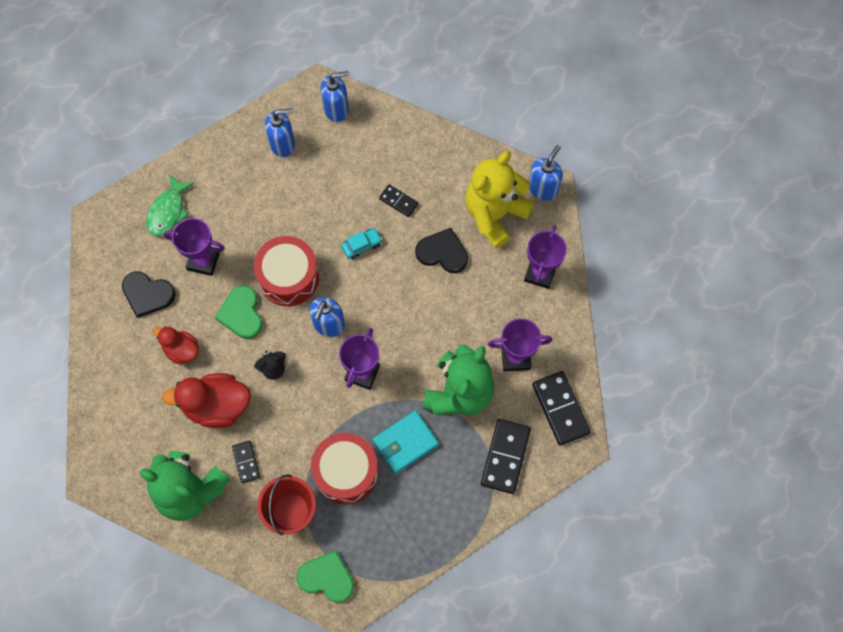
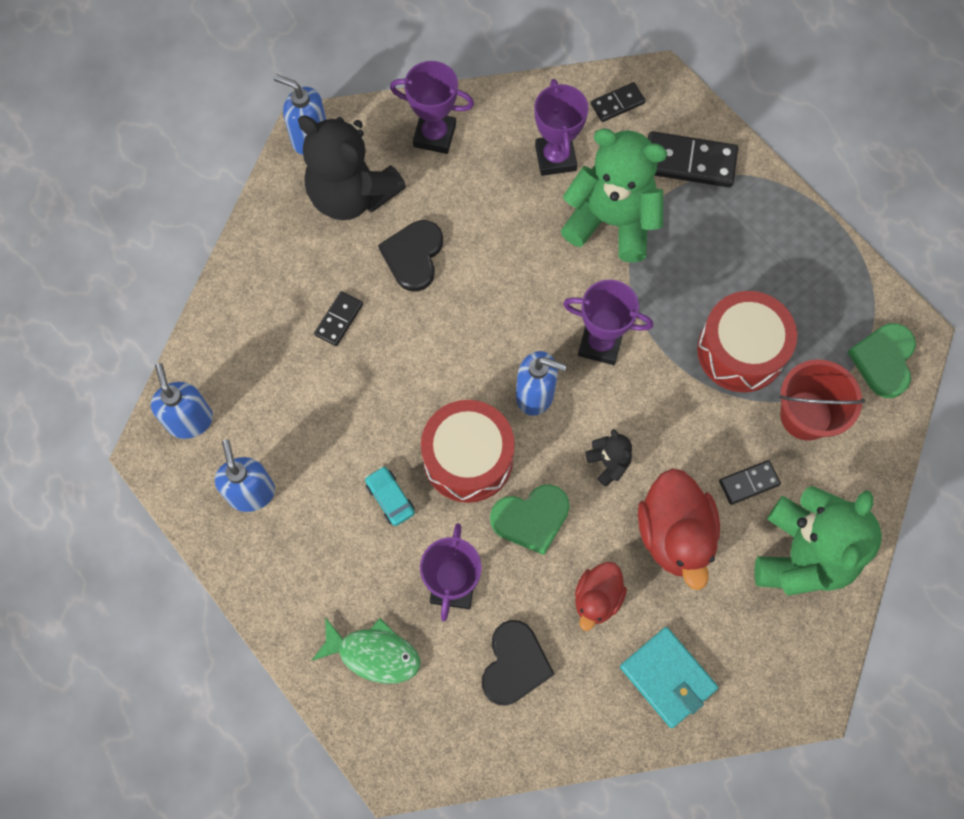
camera: 95 degrees left, 0 degrees up
turquoise car [341,228,383,259] -> turquoise car moved to [365,466,415,526]
turquoise wallet [373,410,439,473] -> turquoise wallet moved to [620,627,718,728]
yellow teddy bear [465,151,534,249] -> black teddy bear [298,115,406,220]
black domino [532,371,591,446] -> black domino [591,82,645,122], size x0.56

